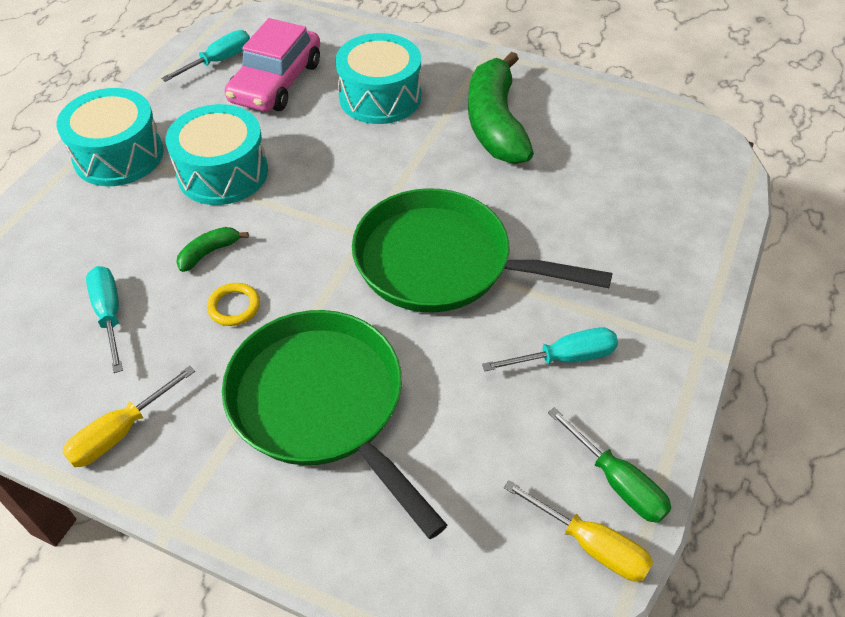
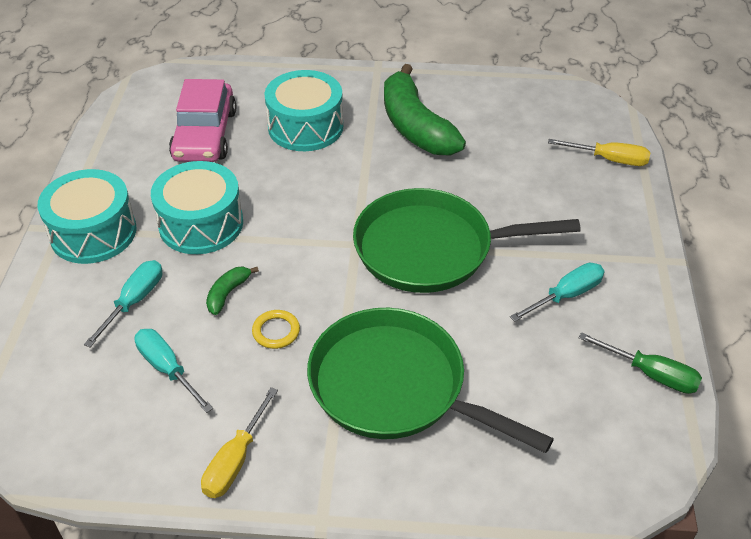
camera: 20 degrees left, 5 degrees down
turquoise screwdriver [161,30,250,82] -> turquoise screwdriver moved to [84,260,162,347]
yellow screwdriver [504,480,653,581] -> yellow screwdriver moved to [548,139,650,166]

